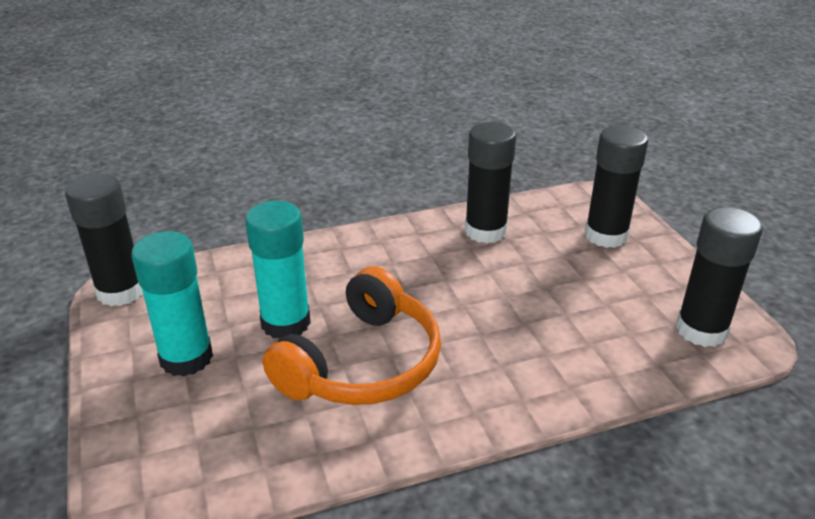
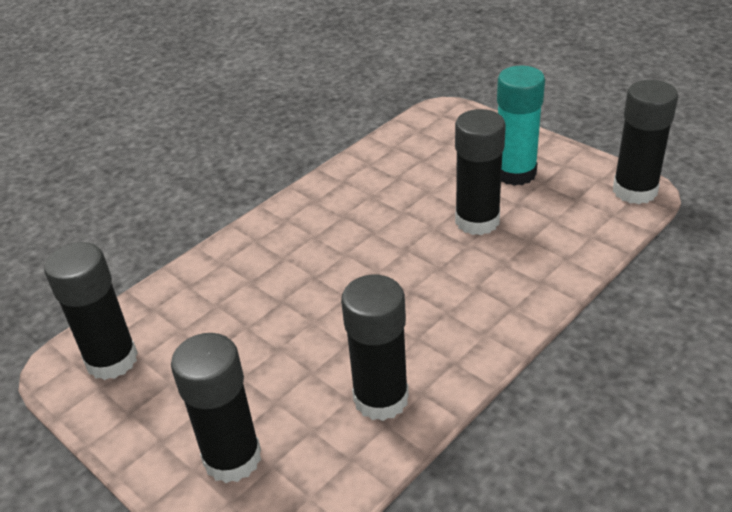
camera: 155 degrees right, 5 degrees up
turquoise glue stick [245,201,311,338] -> black glue stick [455,109,506,235]
orange headphones [263,266,441,405] -> none

